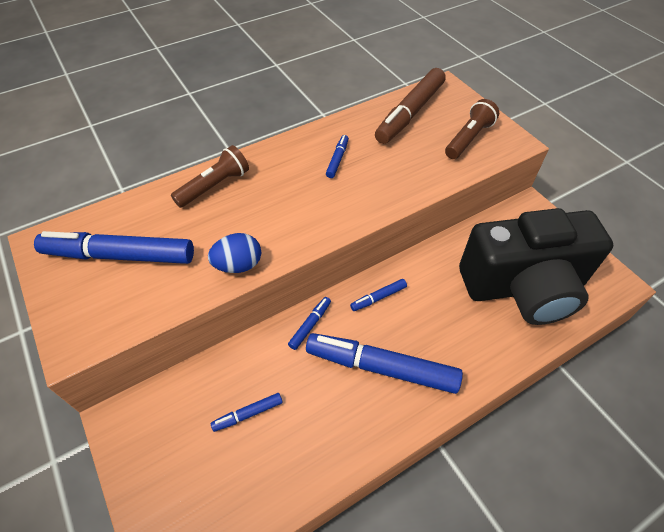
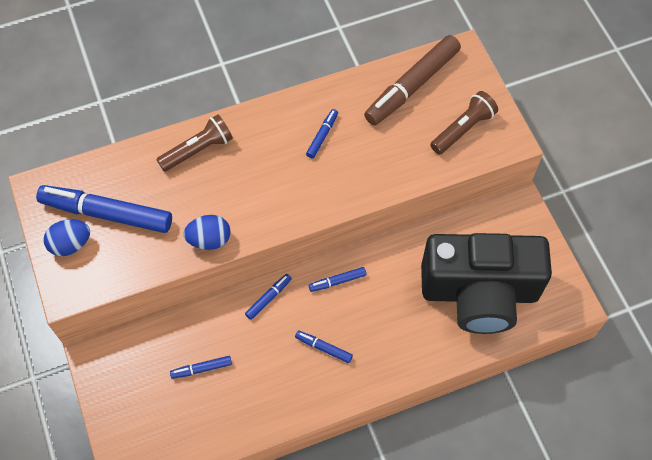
camera: 10 degrees right, 10 degrees up
blue marker [306,333,463,394] -> blue marker [295,331,353,363], size x0.45
none -> blue egg [44,219,90,256]

